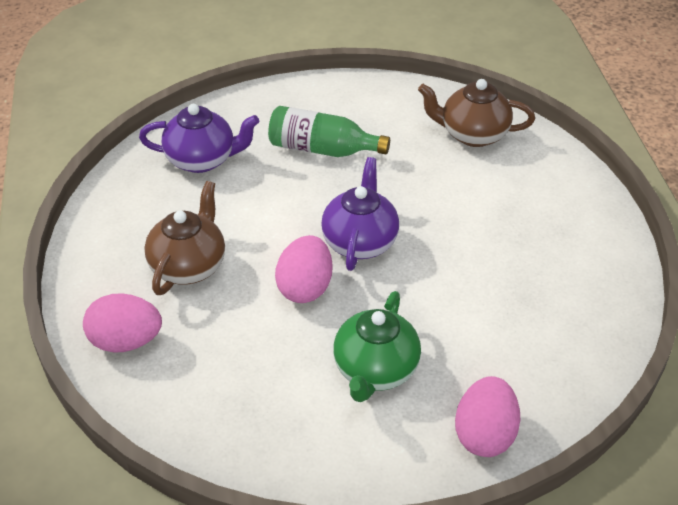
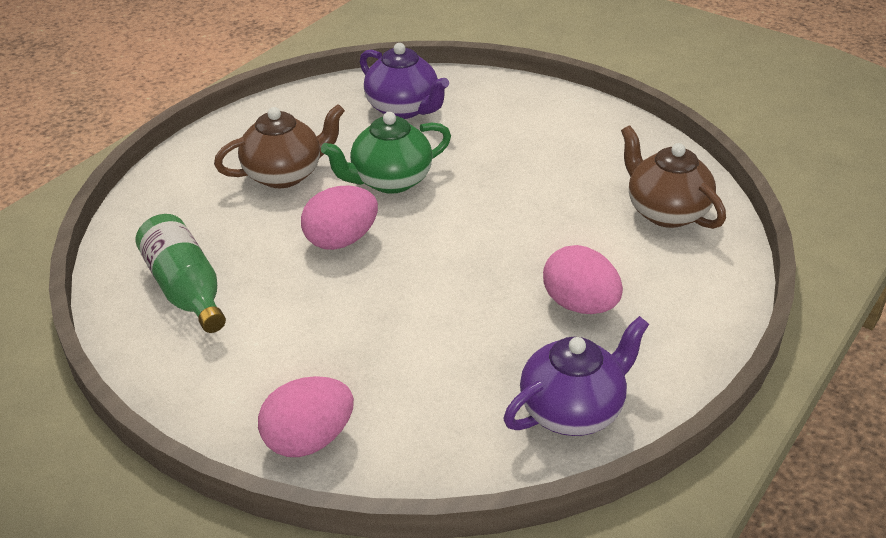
camera: 45 degrees right, 5 degrees down
pink egg [83,293,162,352] -> pink egg moved to [543,245,623,314]
green bottle [268,106,390,157] -> green bottle moved to [136,214,226,333]
purple teapot [321,157,399,271] -> purple teapot moved to [504,316,649,436]
green teapot [333,291,421,402] -> green teapot moved to [321,112,451,194]

